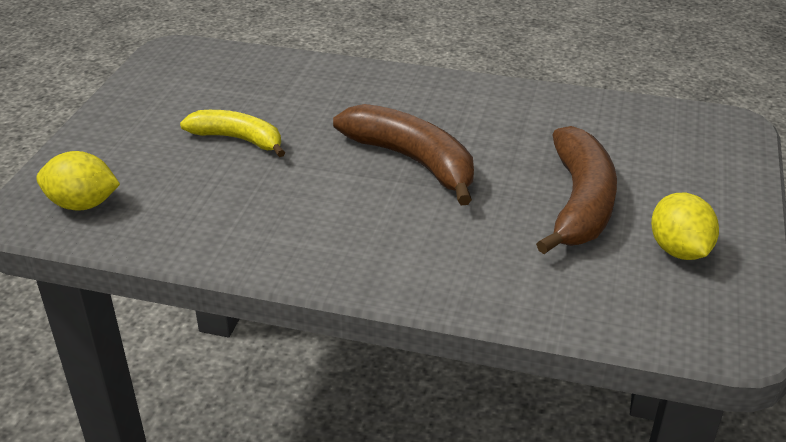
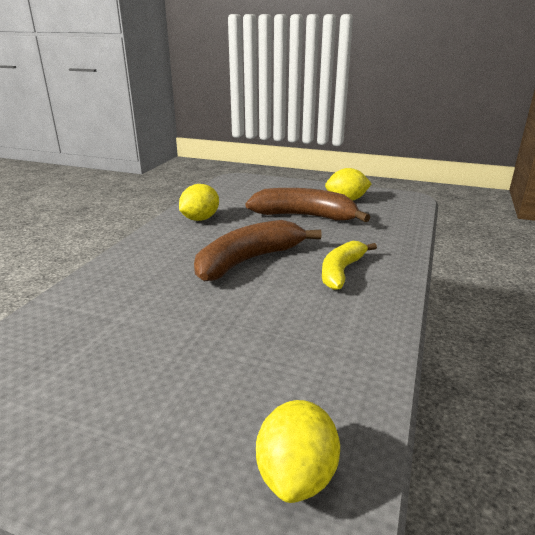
camera: 85 degrees left, 10 degrees down
yellow banana [180,110,285,157] -> yellow banana moved to [322,241,377,290]
none -> yellow lemon [179,184,219,221]

